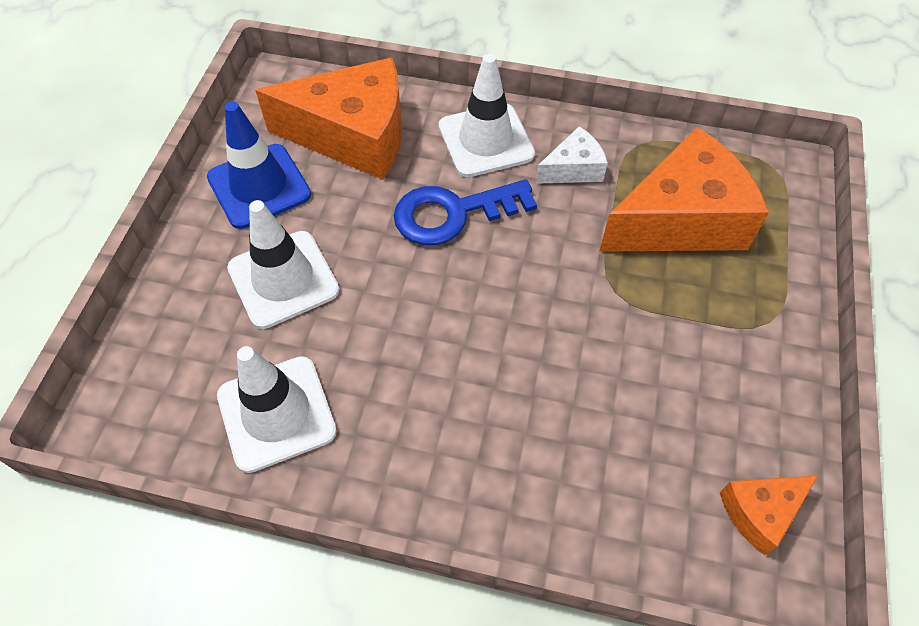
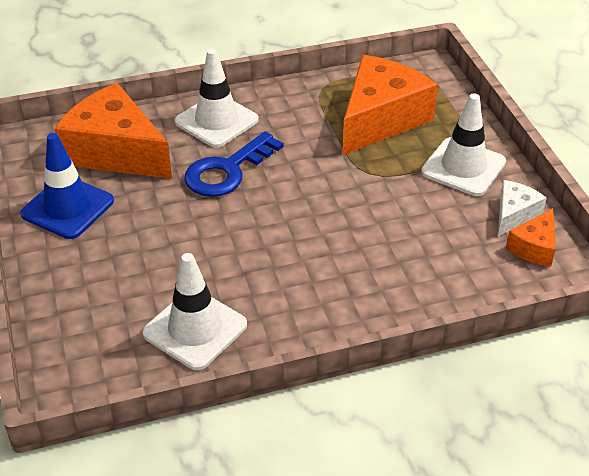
camera: 30 degrees left, 15 degrees down
white traffic cone [227,200,339,329] -> white traffic cone moved to [421,94,506,196]
orange cheese [255,58,402,180] -> orange cheese turned 120 degrees counterclockwise [54,83,172,179]
white cheese [536,126,608,184] -> white cheese moved to [498,180,547,236]

